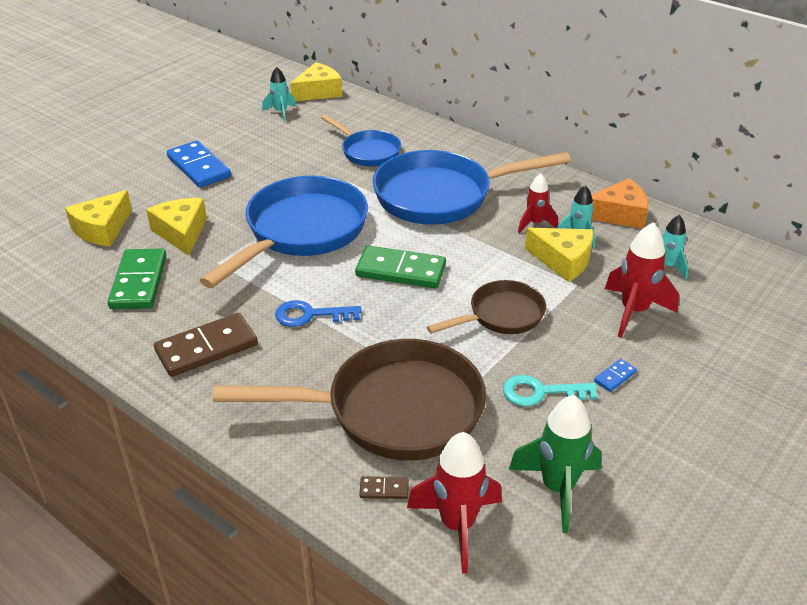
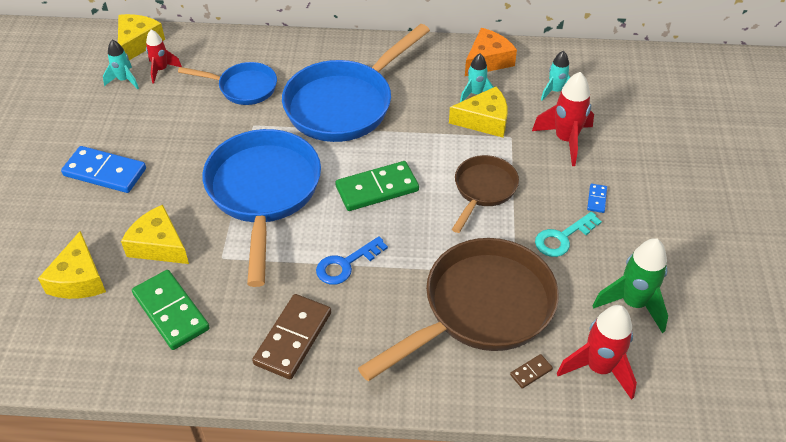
camera: 35 degrees left, 10 degrees up
red rocket [518,173,558,233] -> red rocket moved to [146,29,182,83]

